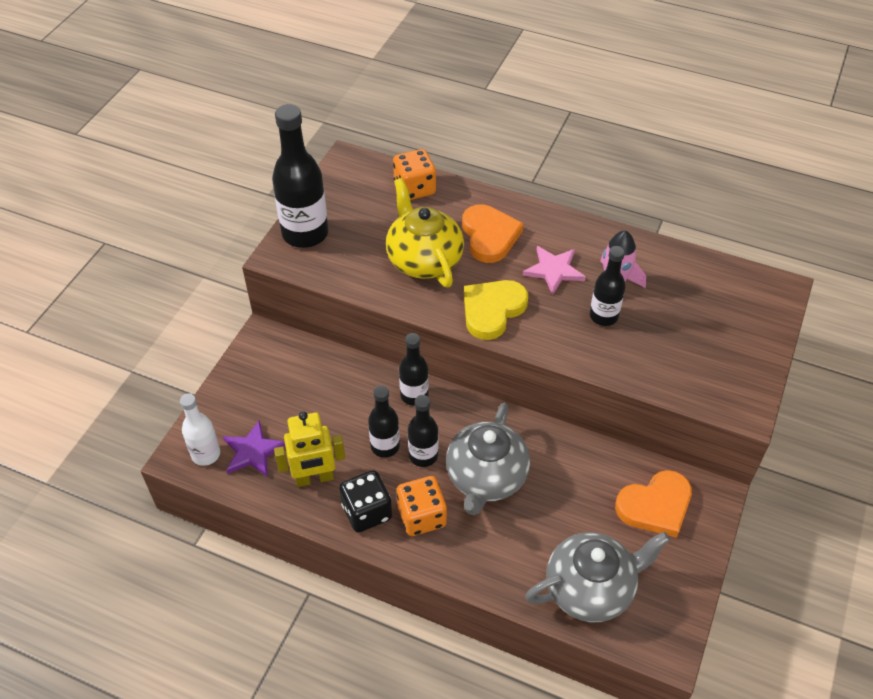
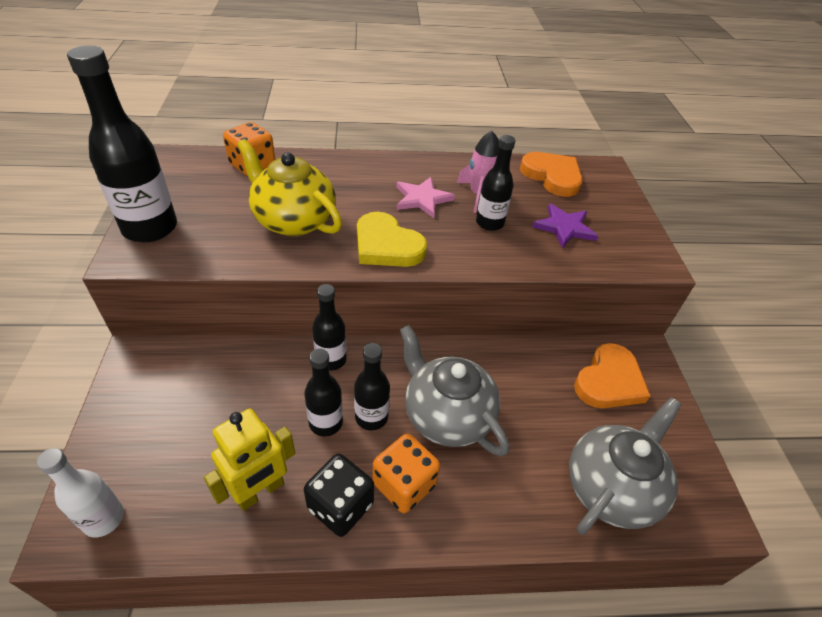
camera: 30 degrees left, 5 degrees down
purple star [223,420,285,477] -> purple star moved to [532,203,598,248]
grey teapot [446,403,530,515] -> grey teapot turned 150 degrees clockwise [400,325,509,456]
orange heart [462,204,524,263] -> orange heart moved to [520,152,583,197]
yellow heart [464,280,528,340] -> yellow heart turned 60 degrees counterclockwise [357,212,427,267]

